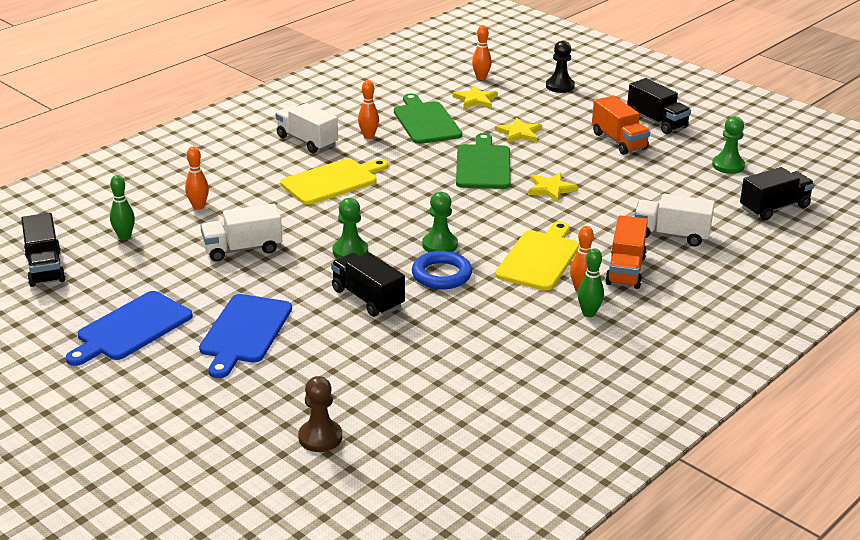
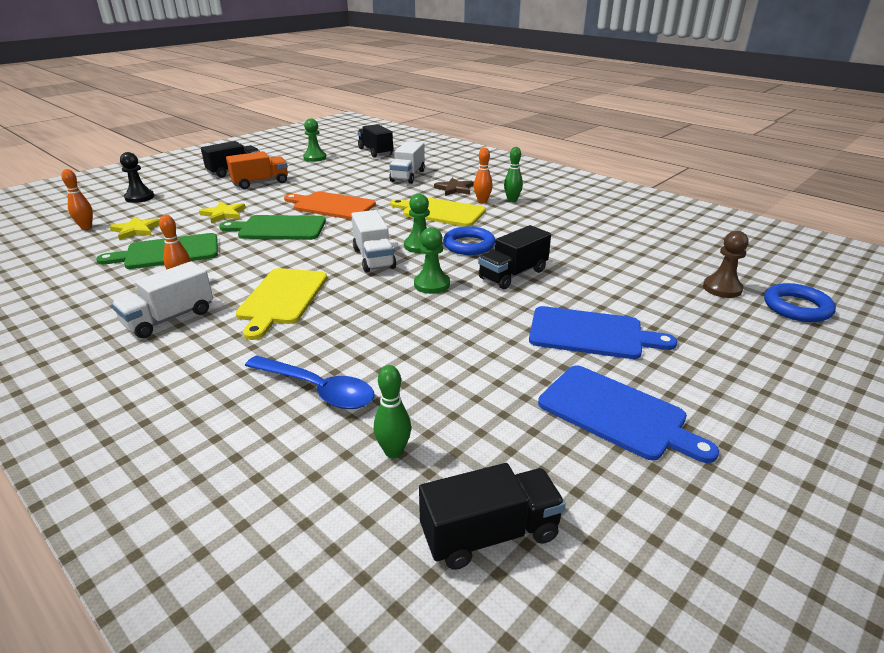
camera: 90 degrees left, 0 degrees up
orange bowling pin [185,146,209,210] -> blue spoon [245,355,374,409]
white truck [201,203,282,262] -> white truck moved to [351,210,396,273]
yellow cutting board [280,159,388,205] -> yellow cutting board turned 135 degrees counterclockwise [236,268,327,340]
yellow star [528,172,579,202] -> orange cutting board [284,191,376,220]
orange truck [605,215,648,289] -> brown star [434,178,474,196]
none -> blue ring [764,283,836,322]

